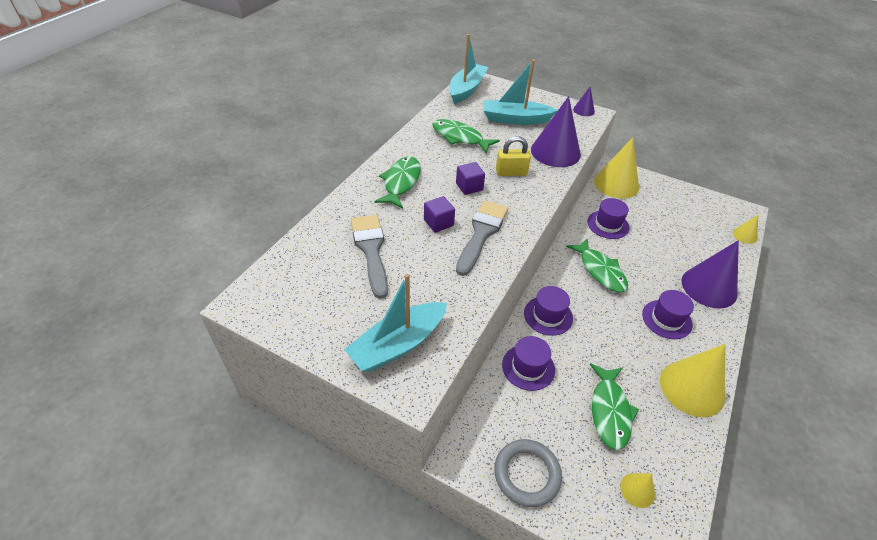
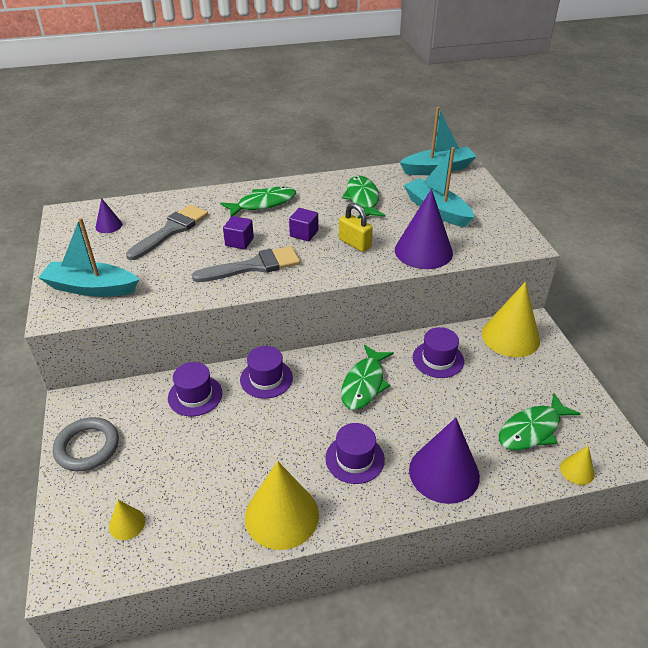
camera: 50 degrees right, 5 degrees down
purple cone [573,87,595,116] -> purple cone moved to [95,198,122,233]
green fish [590,364,639,450] -> green fish moved to [499,393,581,450]

